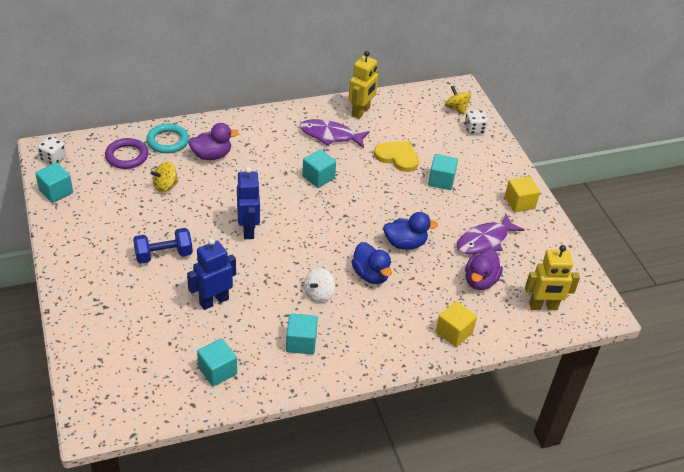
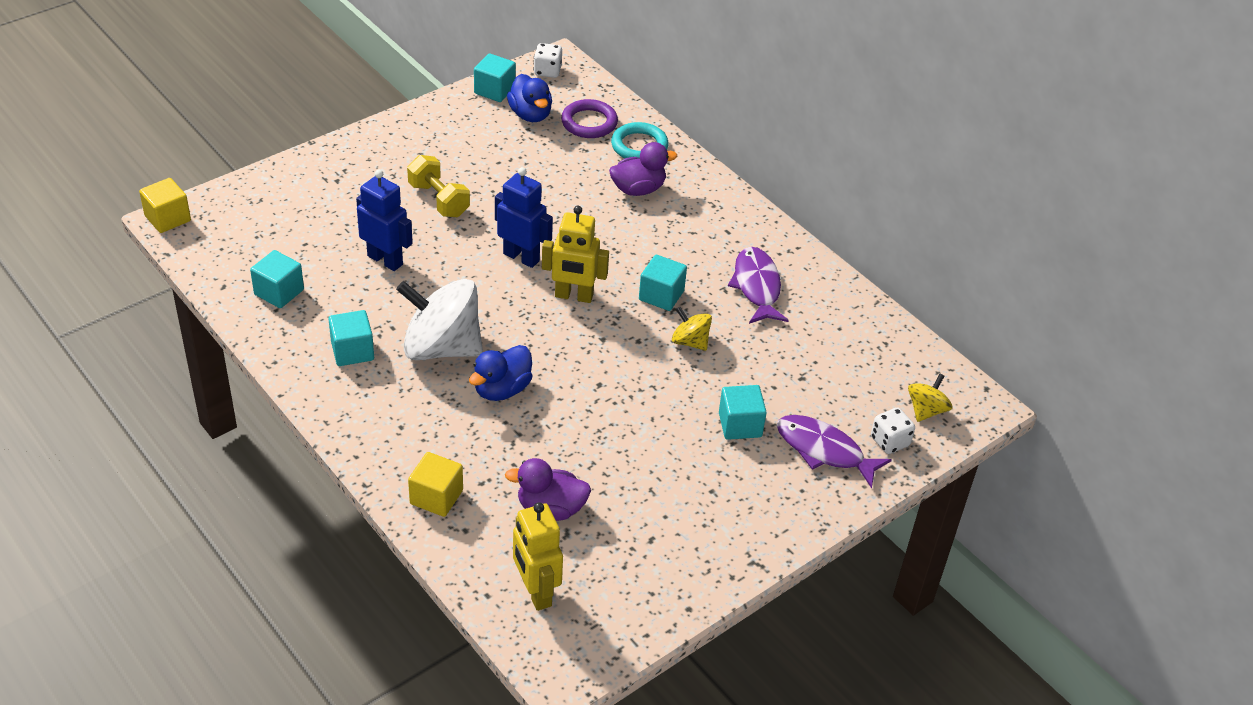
camera: 70 degrees right, 0 degrees up
blue dumbbell [133,228,193,264] -> yellow dumbbell [407,155,470,217]
yellow spinning top [150,162,178,192] -> yellow spinning top moved to [672,307,712,351]
purple duck [188,123,239,160] -> purple duck turned 75 degrees counterclockwise [609,142,677,196]
blue robot [237,167,260,239] -> blue robot turned 120 degrees counterclockwise [495,167,553,268]
white spinning top [304,268,335,303] -> white spinning top [396,279,483,360], size x2.09
yellow robot [348,51,378,119] -> yellow robot moved to [542,206,609,303]
yellow heart [374,141,419,172] -> none
blue duck [383,212,438,250] -> blue duck moved to [507,74,552,122]
purple fish [457,214,525,254] -> purple fish moved to [777,415,892,489]
yellow cube [505,176,540,212] -> yellow cube moved to [139,178,191,233]

